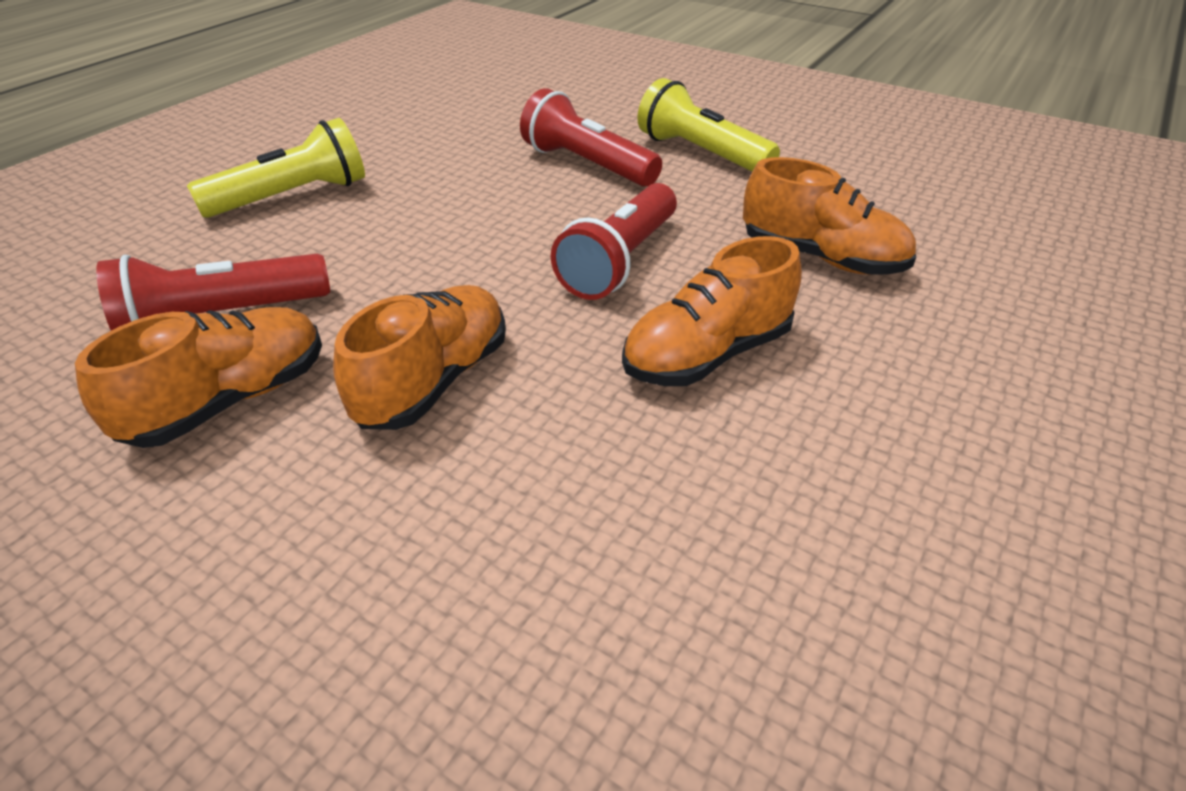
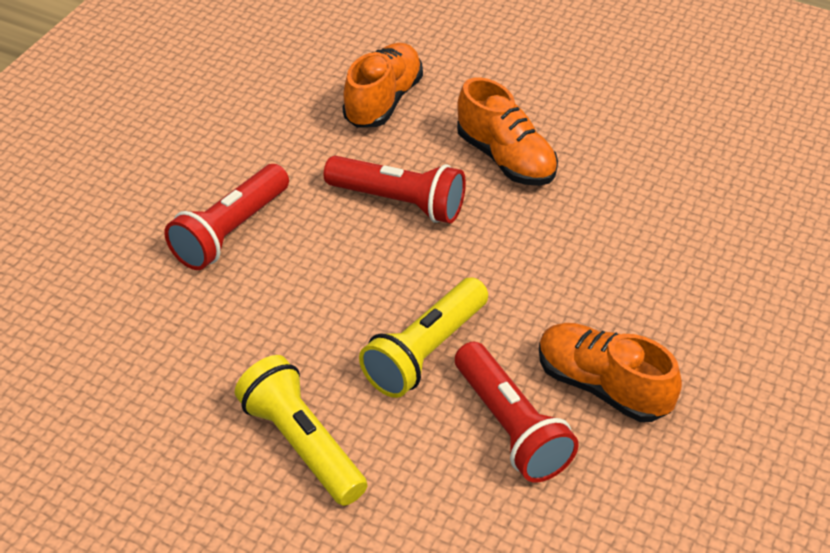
camera: 95 degrees left, 5 degrees up
orange shoe [333,285,506,430] -> none
yellow flashlight [637,78,780,172] -> yellow flashlight moved to [359,277,488,398]

